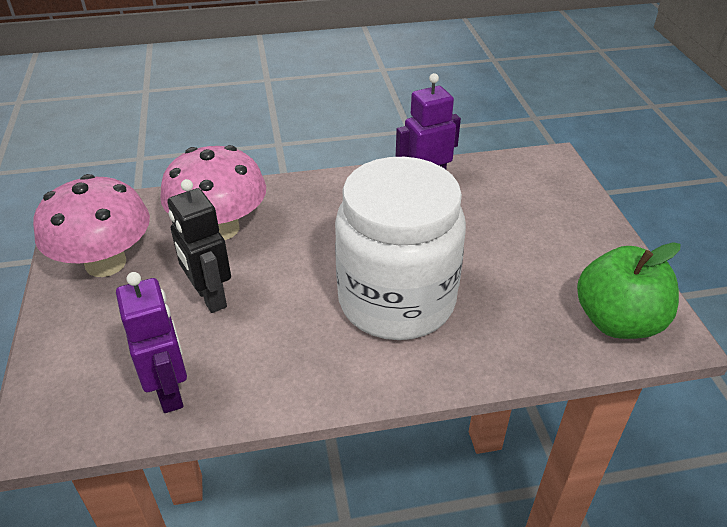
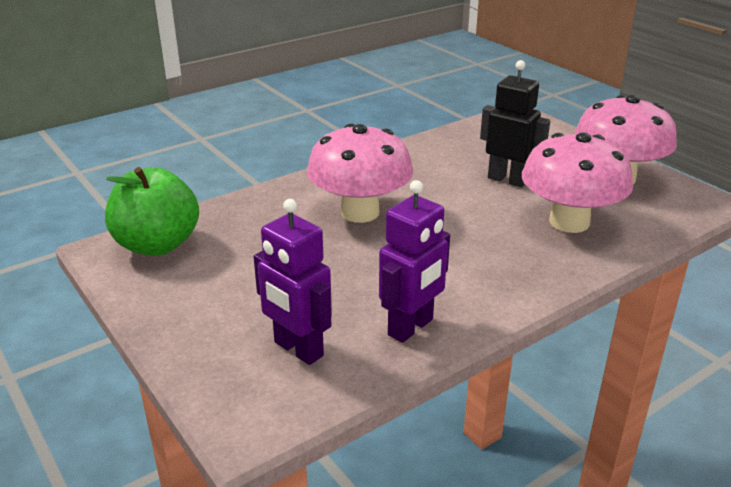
camera: 155 degrees right, 10 degrees down
purple robot [116,272,187,413] -> purple robot moved to [254,199,332,365]
white jar [335,157,466,340] -> pink mushroom [307,124,413,223]

